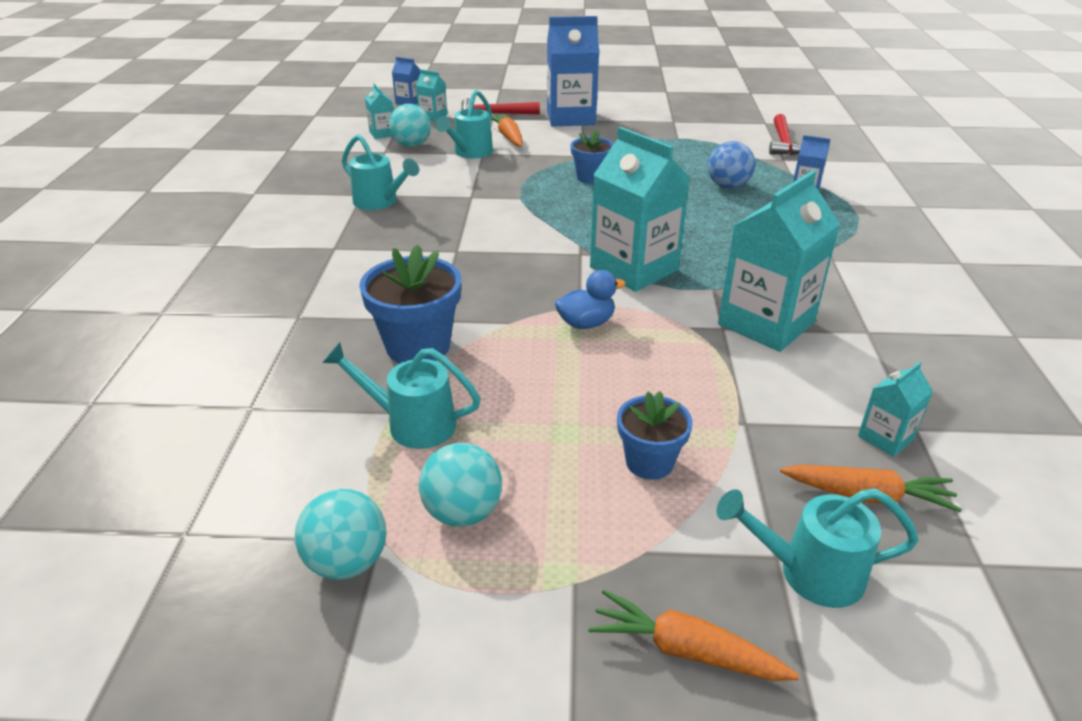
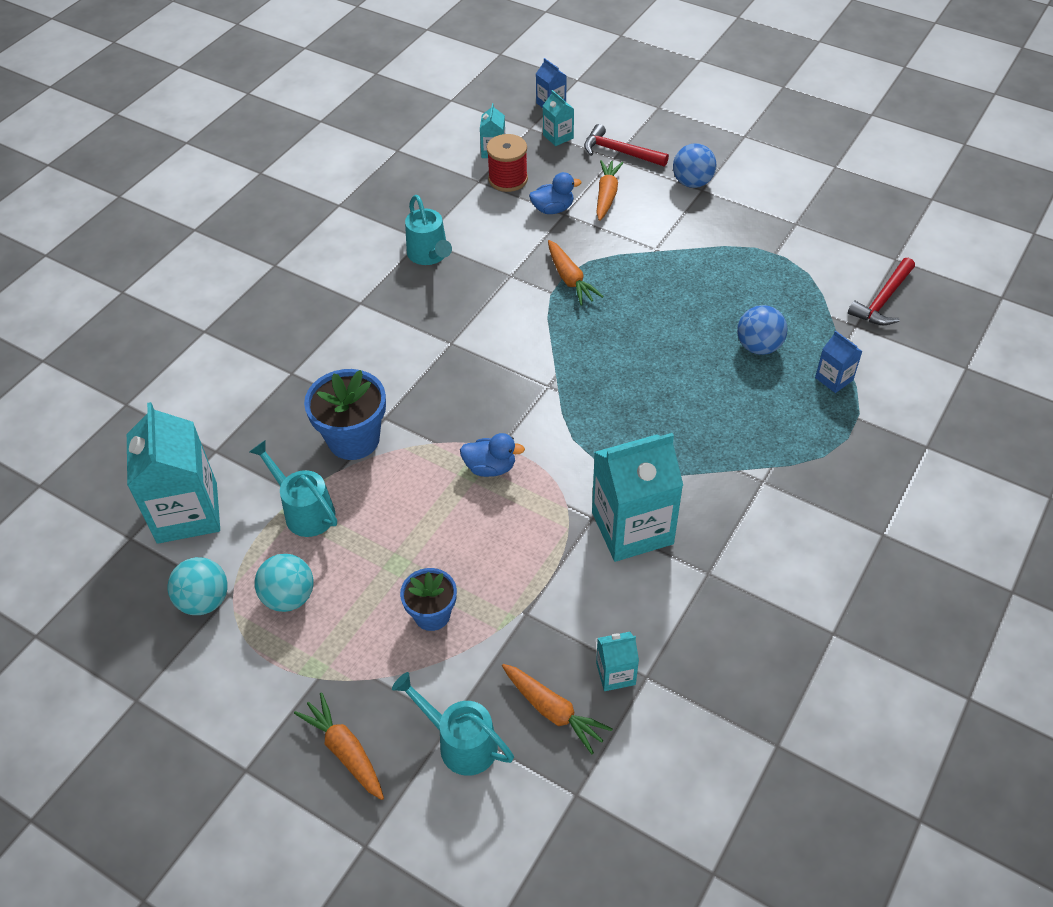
camera: 30 degrees right, 15 degrees up
turquoise ball [389,104,431,147] -> red spool [487,134,528,192]
turquoise watering can [436,90,493,158] -> blue duck [529,172,582,214]
blue carton [547,16,599,126] -> blue ball [673,143,716,188]
blue flower pot [571,130,614,184] -> none
turquoise carton [590,127,690,292] -> turquoise carton moved to [127,402,220,544]
none -> orange carrot [548,240,604,305]

